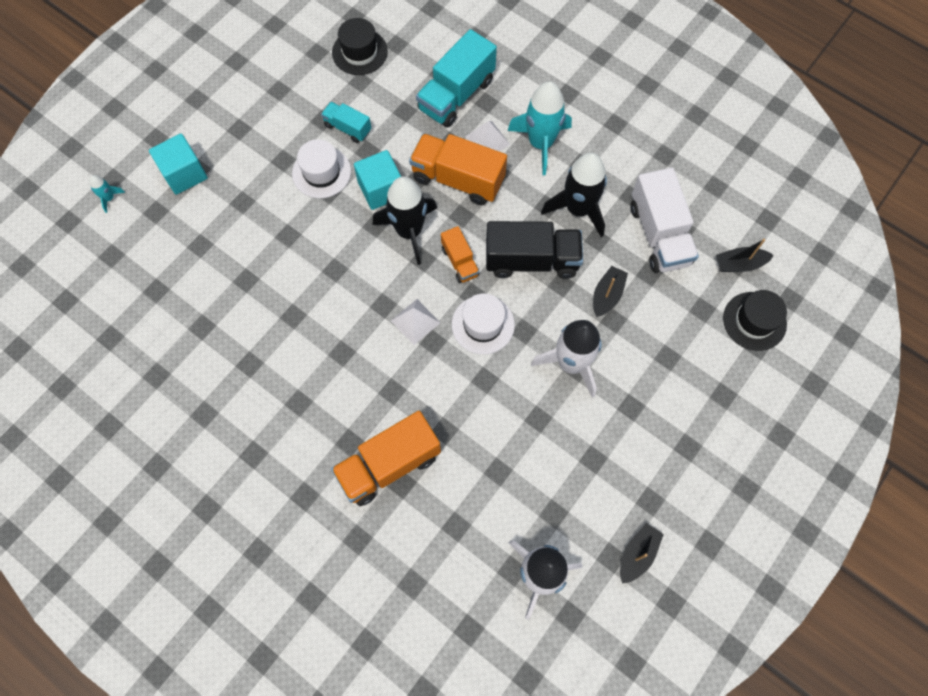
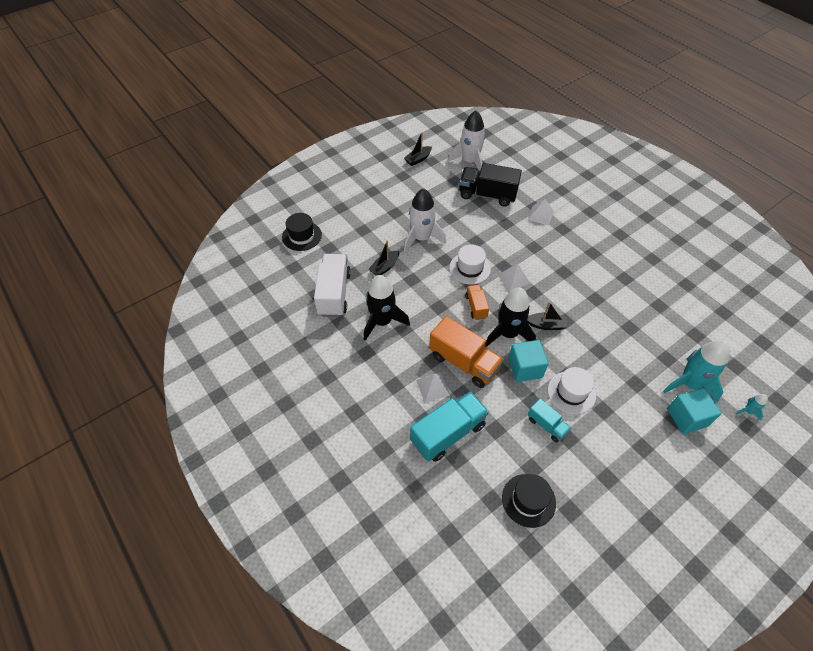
camera: 165 degrees left, 15 degrees down
orange truck [331,411,441,506] -> white pyramid [528,199,554,225]
black truck [486,221,583,279] -> black truck moved to [459,163,522,207]
turquoise rocket [508,81,572,175] -> turquoise rocket moved to [663,340,730,403]
black boat [716,239,774,272] -> black boat moved to [527,302,567,330]

